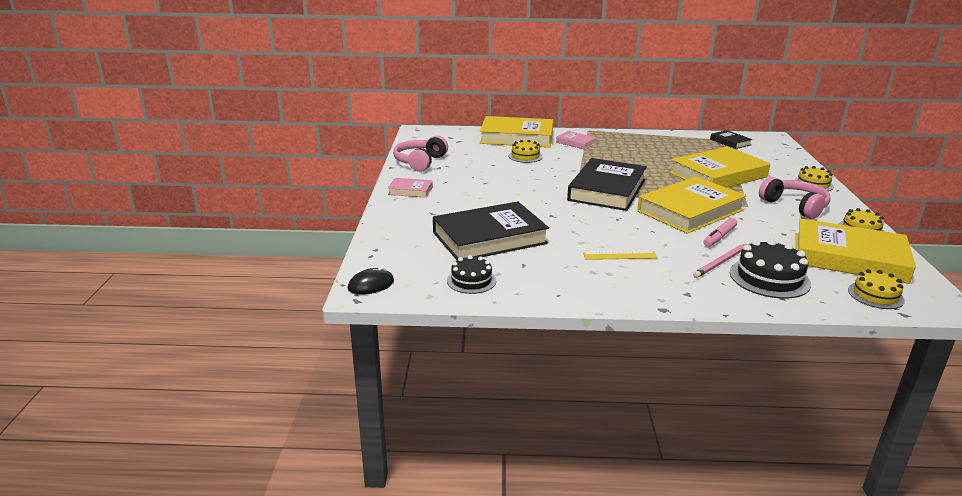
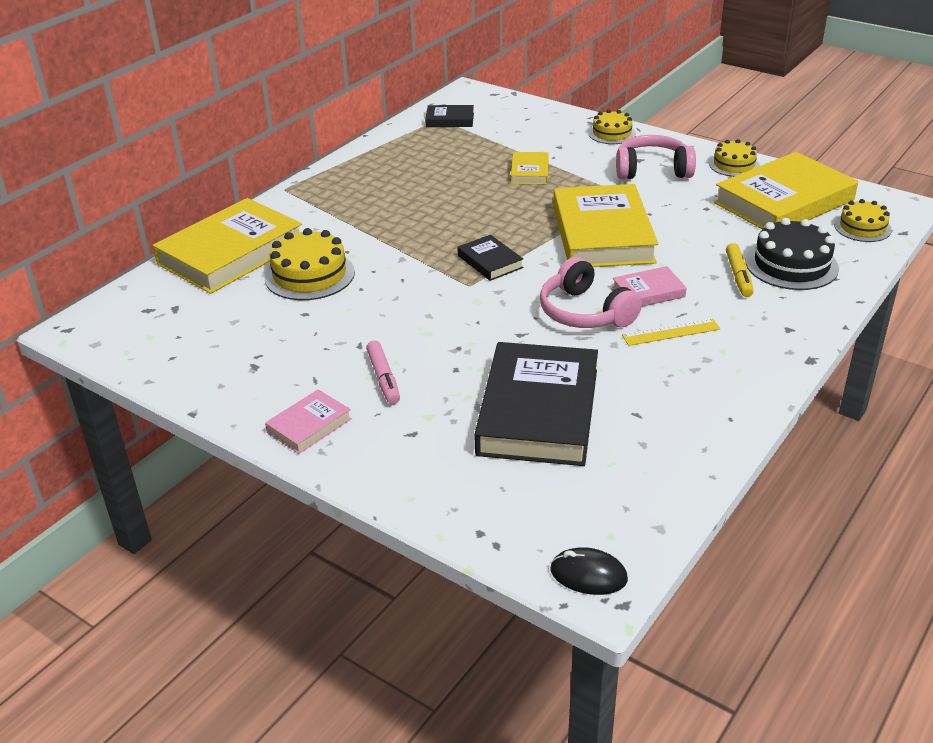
camera: 55 degrees left, 10 degrees up
black mouse [348,266,394,295] -> black mouse turned 75 degrees counterclockwise [550,547,628,595]
pink headphones [393,135,448,172] -> pink headphones moved to [540,257,642,328]
black cake [447,255,496,294] -> none
yellow cake [509,140,543,163] -> yellow cake [265,228,355,300], size x1.57
pink book [556,131,597,150] -> pink book moved to [612,266,687,307]
black book [567,158,647,211] -> black book [457,235,524,281], size x0.47
yellow ruler [583,251,658,260] -> yellow ruler turned 45 degrees clockwise [622,319,720,346]
yellow book [670,147,770,188] -> yellow book [511,152,549,184], size x0.47
pink pencil [693,244,747,278] -> yellow marker [726,243,754,297]
pink marker [704,218,737,247] -> pink marker moved to [366,340,400,404]

